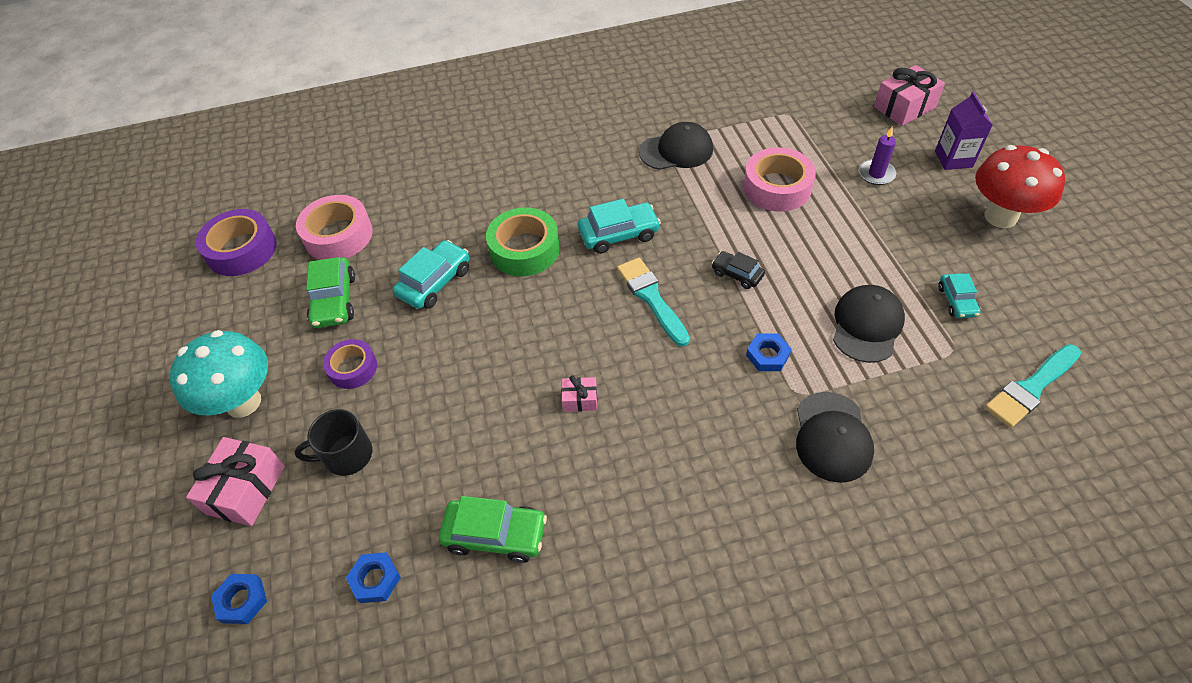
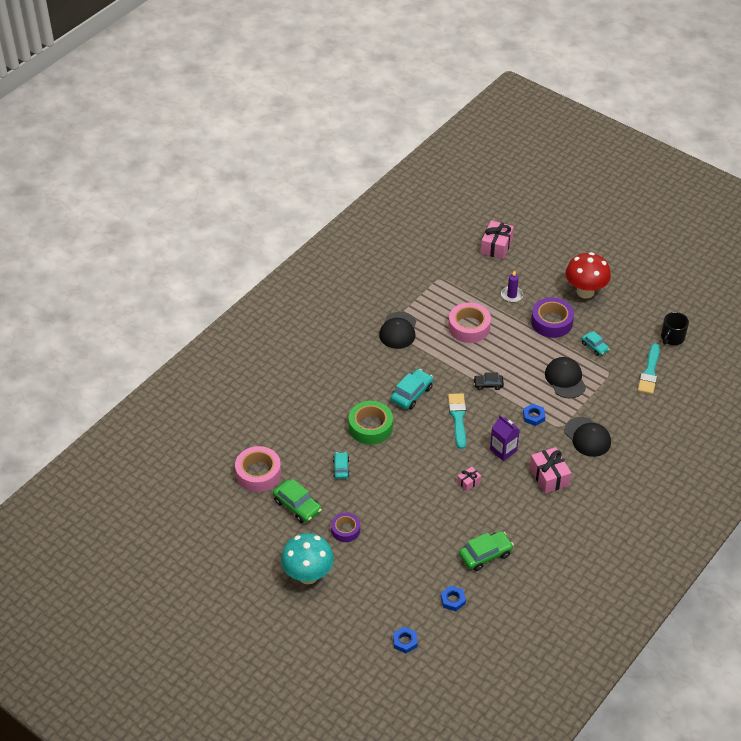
camera: 40 degrees left, 5 degrees down
pink gift [186,437,285,526] -> pink gift moved to [530,447,571,494]
purple tape [196,209,277,276] -> purple tape moved to [531,298,574,338]
black mug [295,409,373,476] -> black mug moved to [661,312,689,345]
turquoise car [393,240,470,309] -> turquoise car [333,452,350,479], size x0.62
turquoise brush [617,258,690,347] -> turquoise brush turned 60 degrees clockwise [448,393,466,449]
black cap [639,122,713,170] -> black cap turned 150 degrees clockwise [379,312,416,349]
purple carton [935,92,993,170] -> purple carton moved to [490,415,520,461]

